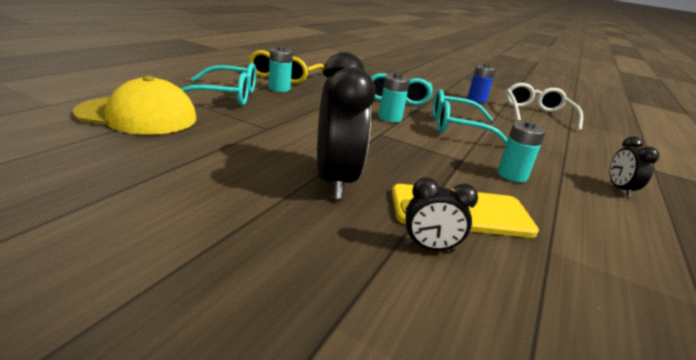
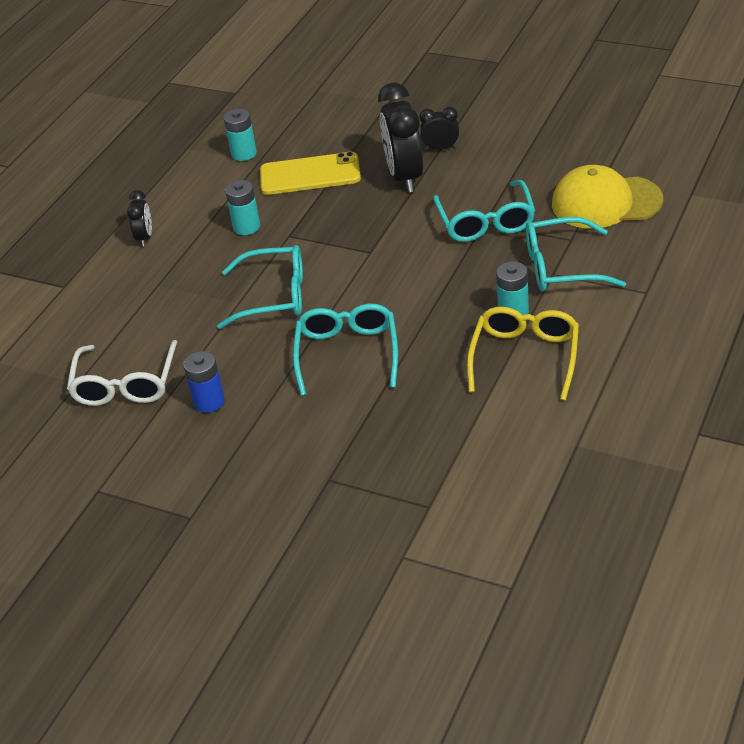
camera: 175 degrees left, 15 degrees up
turquoise battery [379,73,410,123] -> turquoise battery moved to [224,109,257,161]
black clock [405,178,478,252] -> black clock moved to [419,107,459,150]
none -> turquoise glasses [433,180,535,242]

